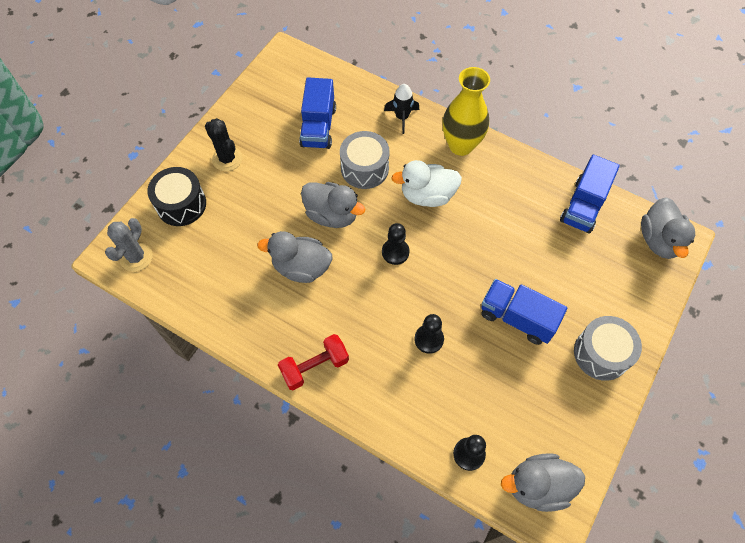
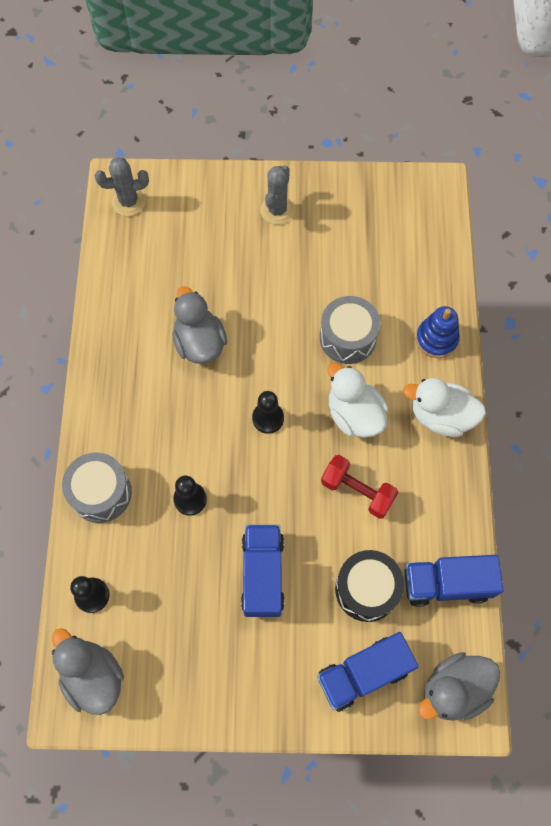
camera: 60 degrees right, 5 degrees up
black drum [147,167,206,226] -> black drum moved to [335,550,404,622]
black cactus [205,118,242,171] -> grey cactus [260,165,295,225]
red dumbbell [278,334,349,390] -> red dumbbell moved to [321,455,398,519]
blue truck [299,77,336,149] -> blue truck moved to [317,632,419,712]
grey duck [301,182,365,228] -> none
black rocket [384,84,419,134] -> blue stacking toy [416,306,460,358]
yellow vase [443,67,490,156] -> white duck [403,378,486,437]
grey drum [574,316,642,381] -> grey drum moved to [62,452,132,523]

